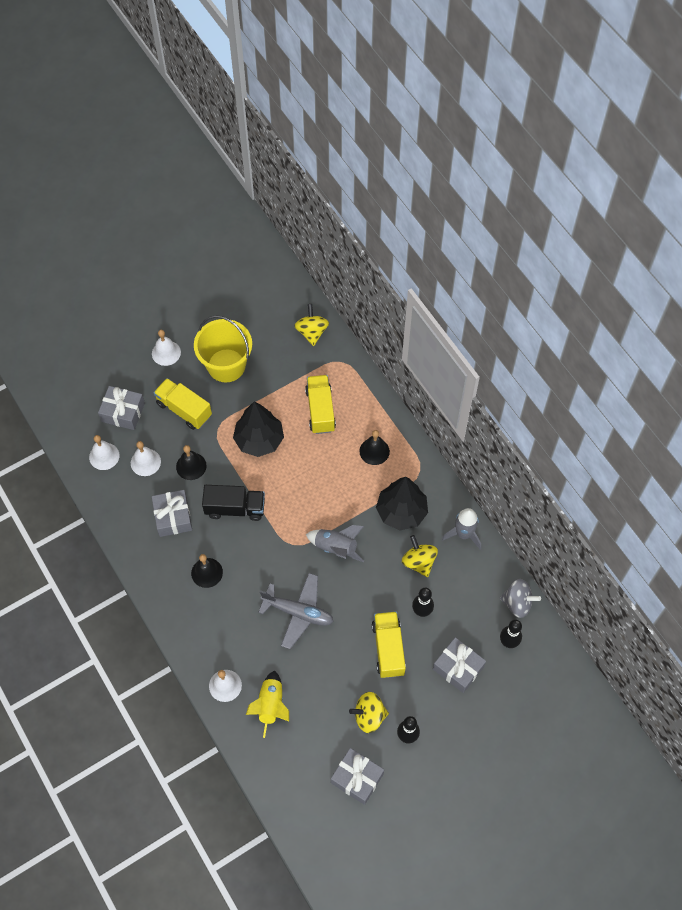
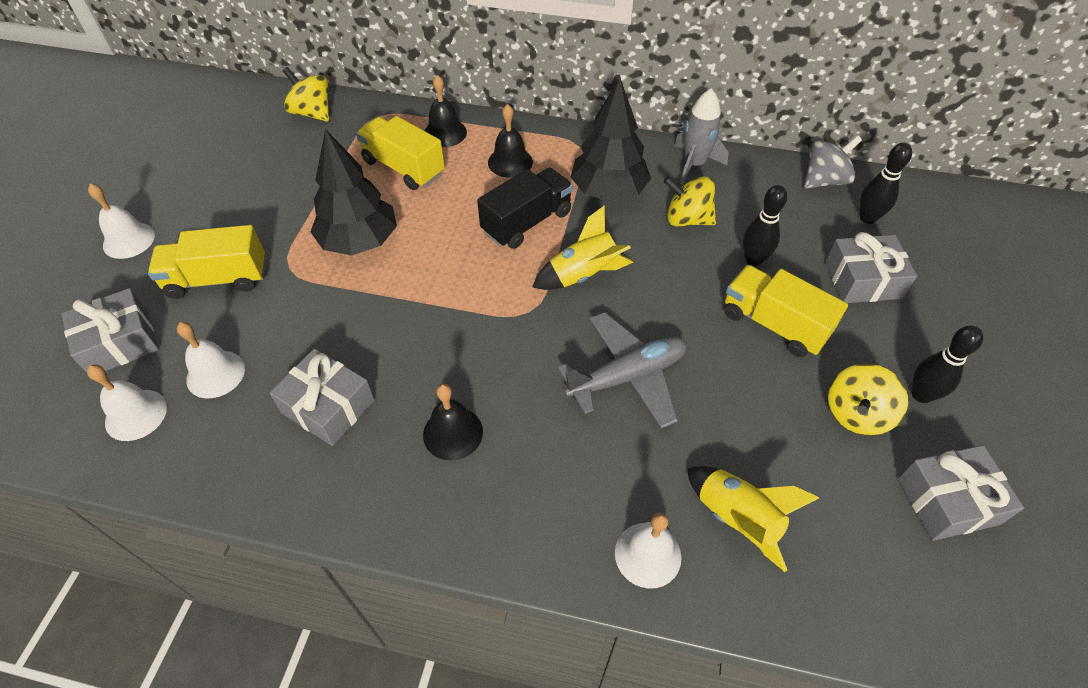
camera: 45 degrees left, 10 degrees down
black bell [176,445,207,480] -> black bell moved to [424,75,467,147]
yellow bucket [194,315,252,382] -> none
black truck [202,485,265,521] -> black truck moved to [477,167,573,249]
grey rocket [306,525,364,562] -> yellow rocket [533,205,633,290]

